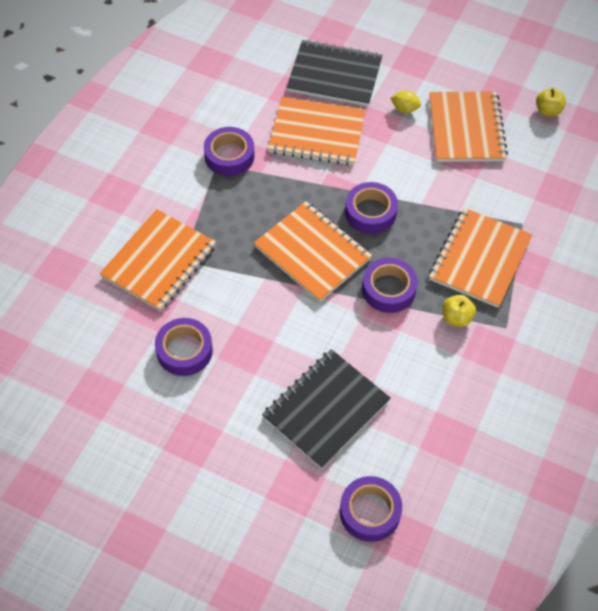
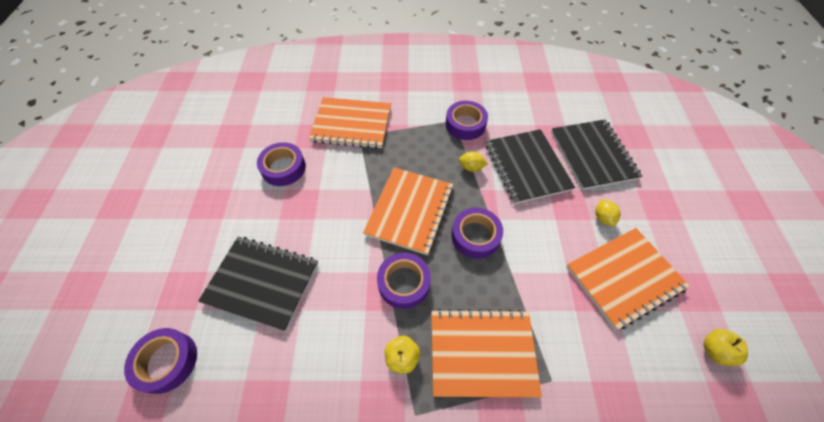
camera: 65 degrees right, 0 degrees up
orange notebook [268,97,366,165] -> black notebook [486,129,575,204]
none -> yellow lemon [459,151,488,172]

